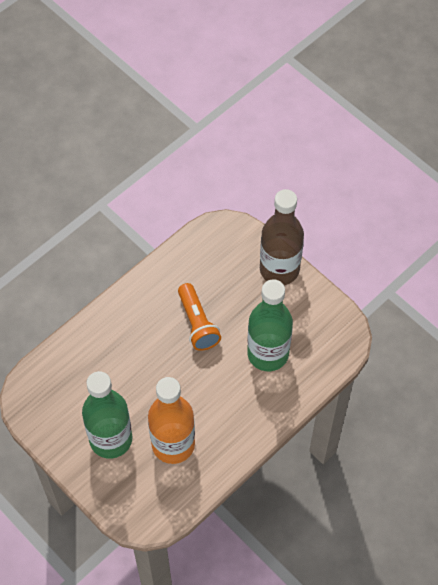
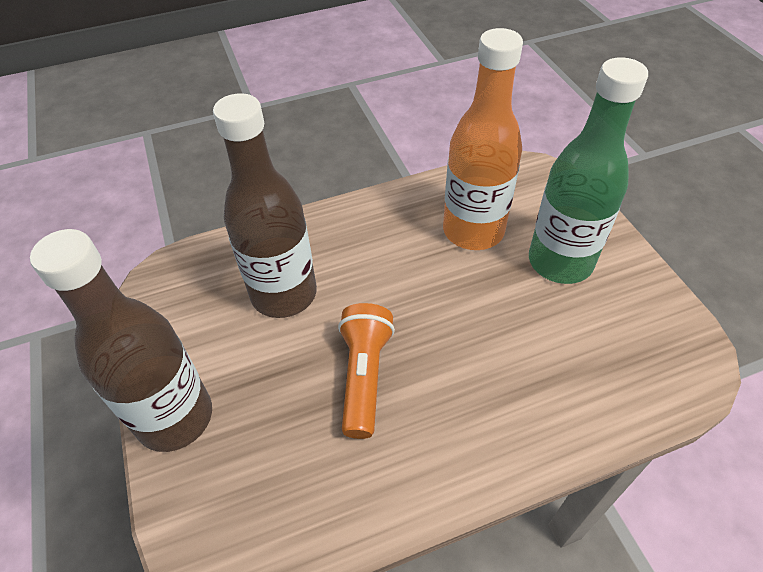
camera: 155 degrees left, 10 degrees down
green bottle [247,279,293,371] -> brown bottle [213,93,317,318]

